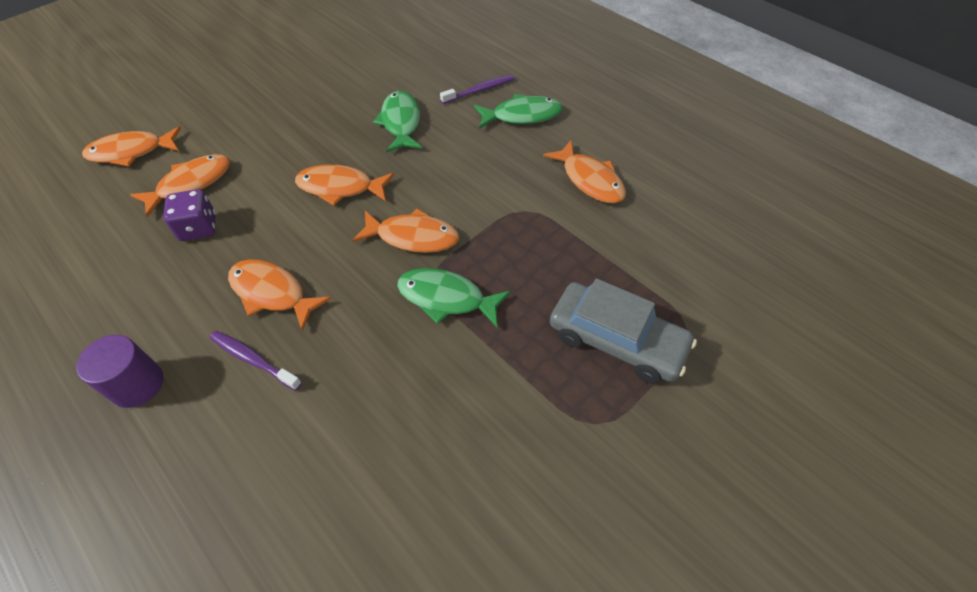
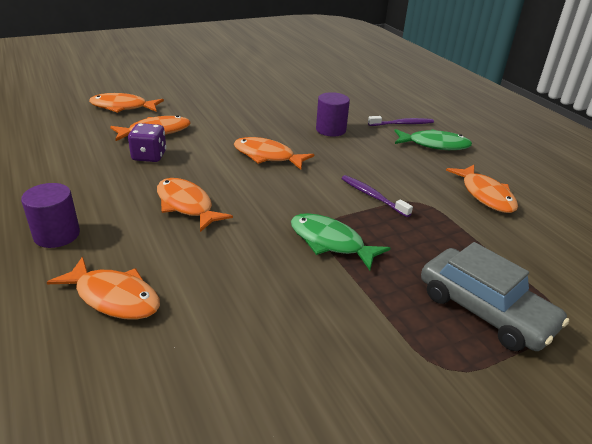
camera: 15 degrees right, 20 degrees down
purple toothbrush [210,331,302,391] -> purple toothbrush moved to [341,175,413,217]
orange fish [352,208,459,253] -> orange fish moved to [47,257,160,320]
green fish [373,91,422,152] -> purple cylinder [316,92,350,137]

